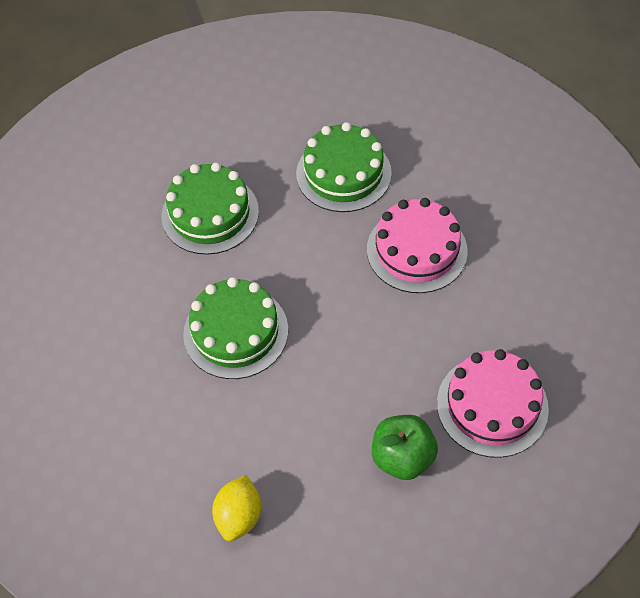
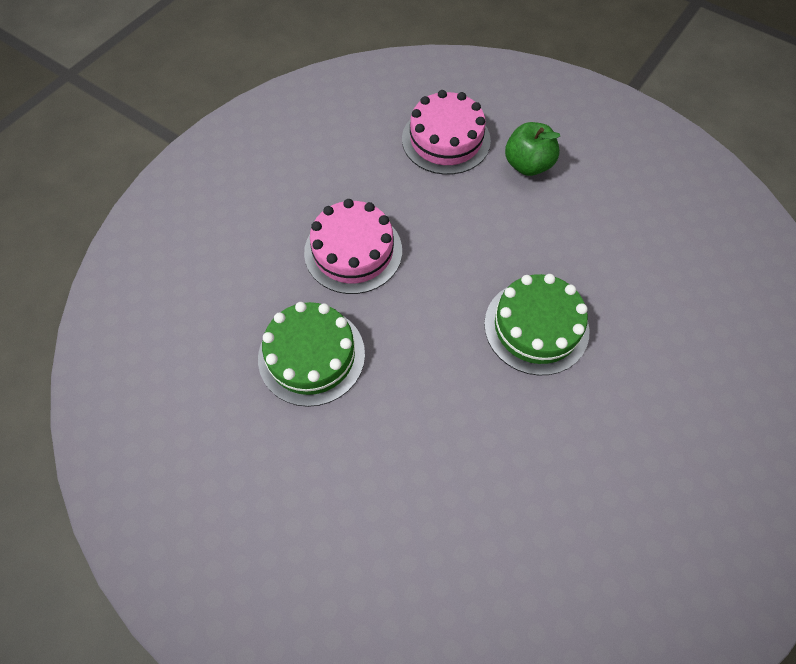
camera: 130 degrees left, 5 degrees up
green cake [162,163,259,255] -> none
yellow lemon [212,475,261,541] -> none

